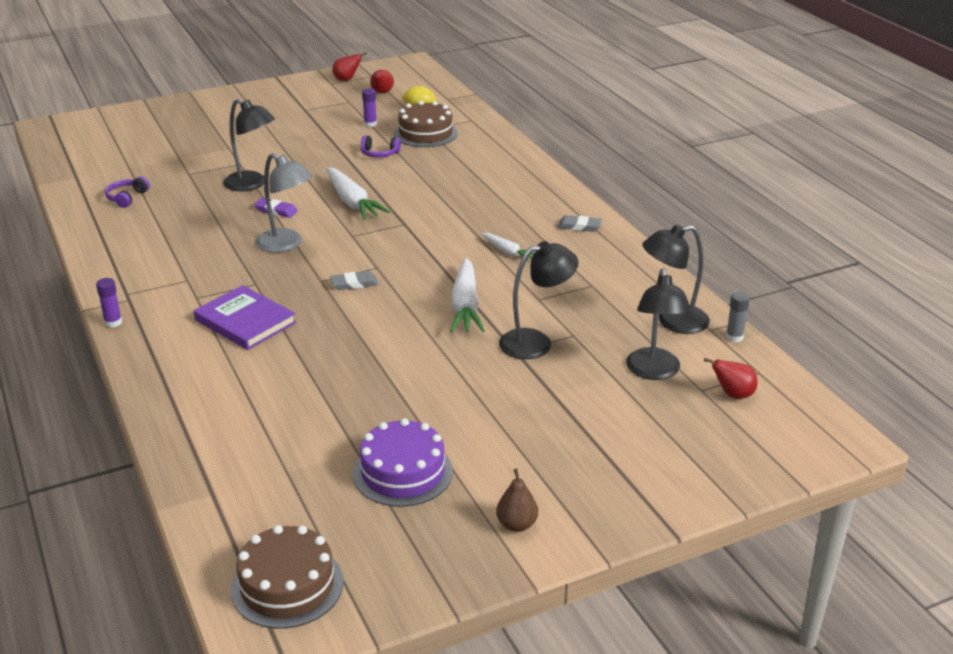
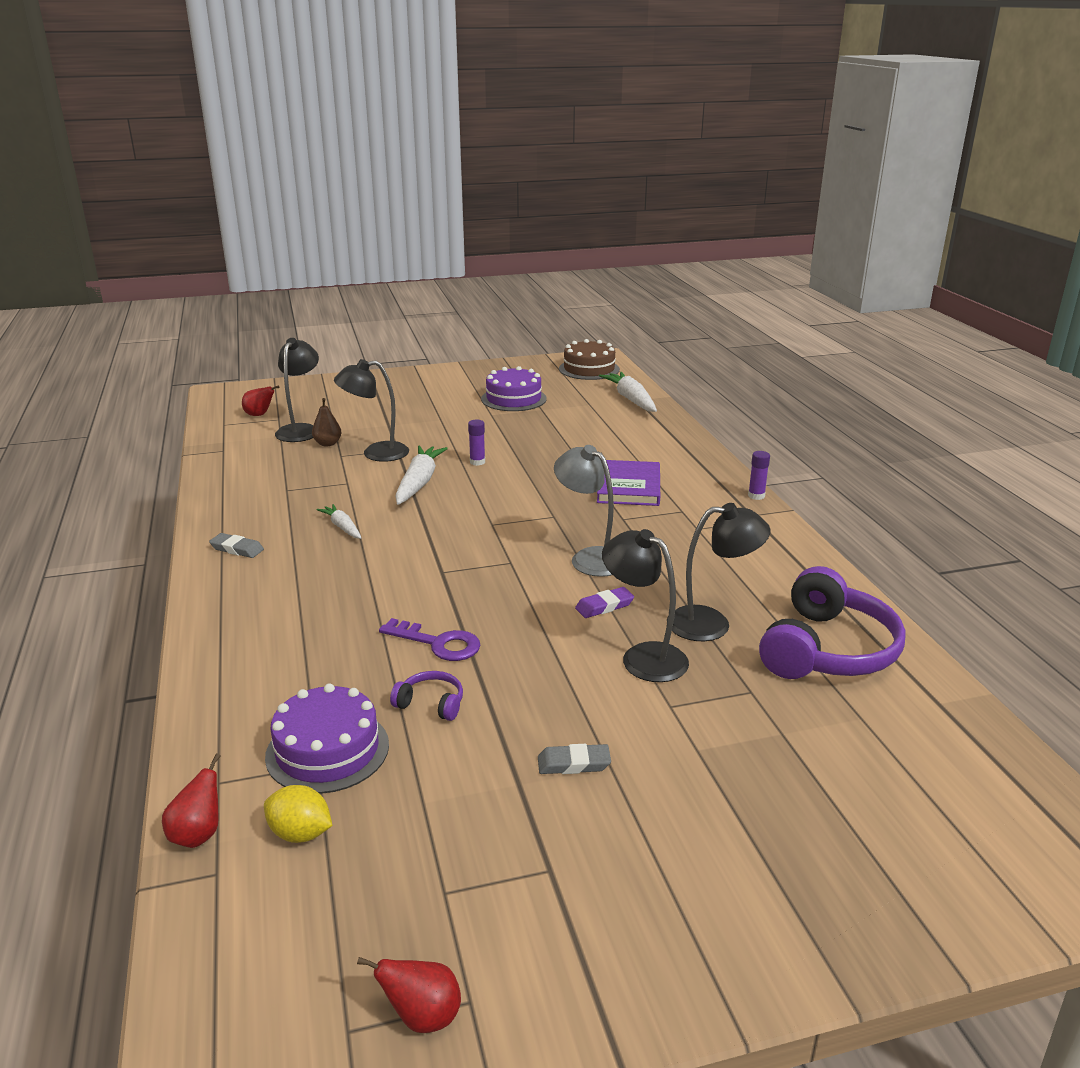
camera: 170 degrees left, 5 degrees down
purple headphones [105,177,150,208] -> purple headphones [759,566,906,679], size x2.30
purple book [194,285,296,350] -> purple book turned 45 degrees clockwise [597,460,660,506]
purple eraser [254,198,298,218] -> purple eraser turned 60 degrees counterclockwise [575,587,634,618]
white carrot [326,167,390,220] -> white carrot moved to [599,372,657,412]
grey eraser [330,271,378,290] -> grey eraser moved to [538,744,611,774]
purple glue stick [362,88,377,127] -> purple glue stick moved to [468,420,485,466]
red pear [370,70,394,93] -> red pear moved to [162,753,221,848]
brown cake [394,101,458,147] -> purple cake [265,683,389,794]
brown pear [496,468,538,532] -> brown pear moved to [312,398,341,447]
black lamp [642,224,710,334] -> black lamp moved to [667,503,771,641]
grey glue stick [726,292,750,342] -> none
none -> purple key [379,618,480,661]

